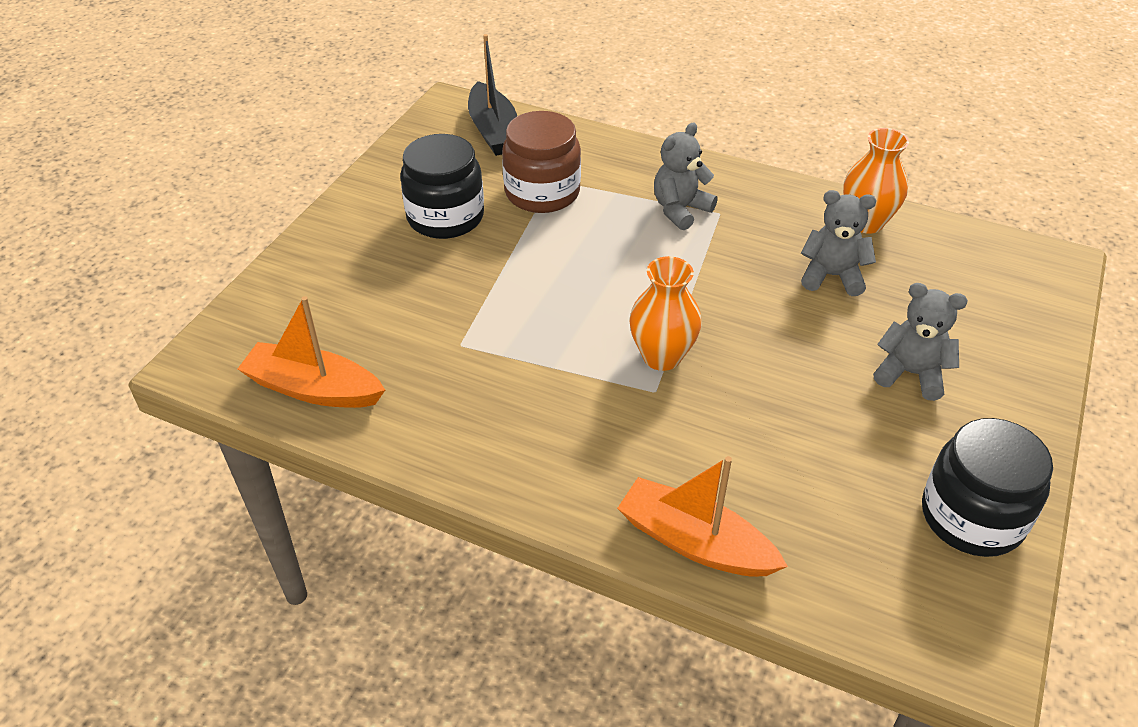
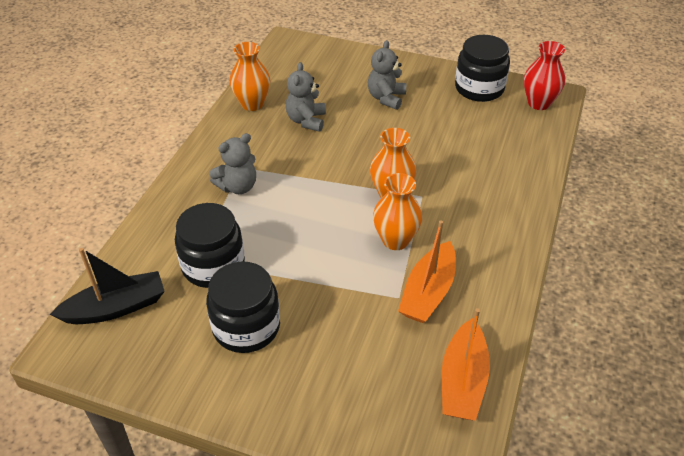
camera: 95 degrees left, 0 degrees up
brown jar [502,111,581,213] -> black jar [175,203,245,288]
orange boat [617,456,788,577] -> orange boat moved to [398,220,456,323]
grey teddy bear [654,123,718,230] -> grey teddy bear turned 75 degrees counterclockwise [209,133,256,194]
none -> orange vase [373,173,422,250]
none -> red vase [524,41,565,110]

